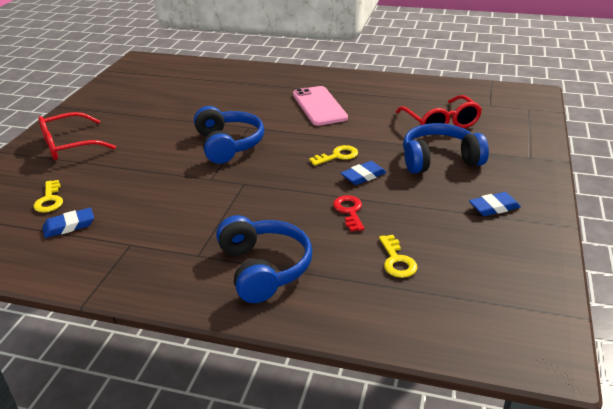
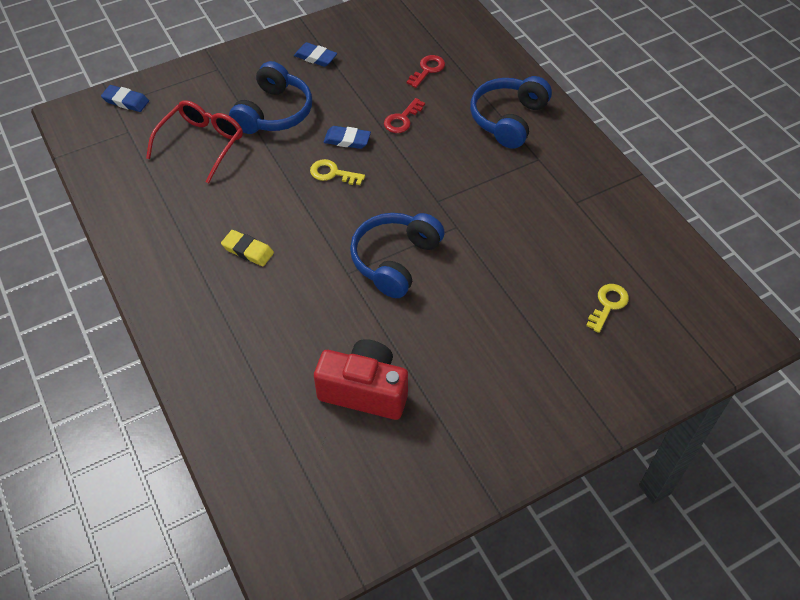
camera: 135 degrees left, 20 degrees up
red glasses [38,112,116,160] -> none
blue eraser [42,208,94,238] -> blue eraser moved to [101,85,149,112]
pink phone [293,86,348,126] -> yellow eraser [221,230,274,266]
yellow key [379,235,417,278] -> red key [407,55,445,88]
blue headphones [403,123,489,174] -> blue headphones turned 105 degrees counterclockwise [229,61,312,134]
none -> red camera [314,339,408,420]

